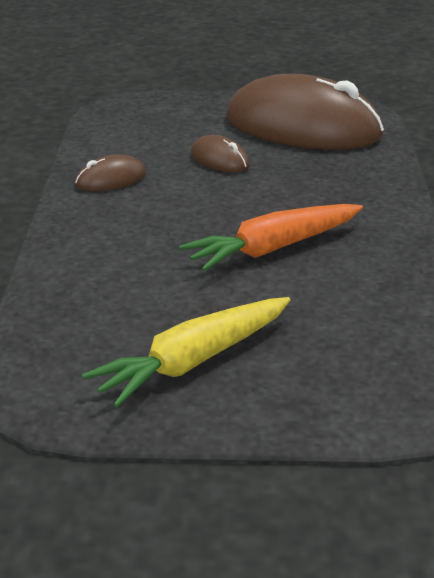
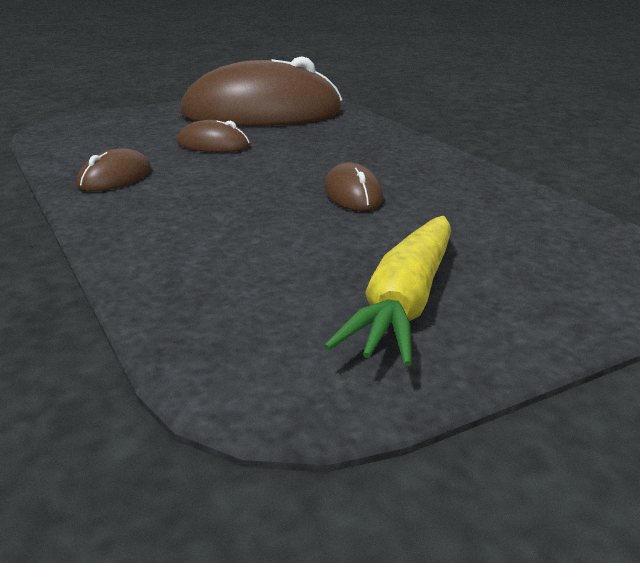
camera: 30 degrees left, 5 degrees down
orange carrot [179,204,363,271] -> brown mouse [324,162,383,211]

